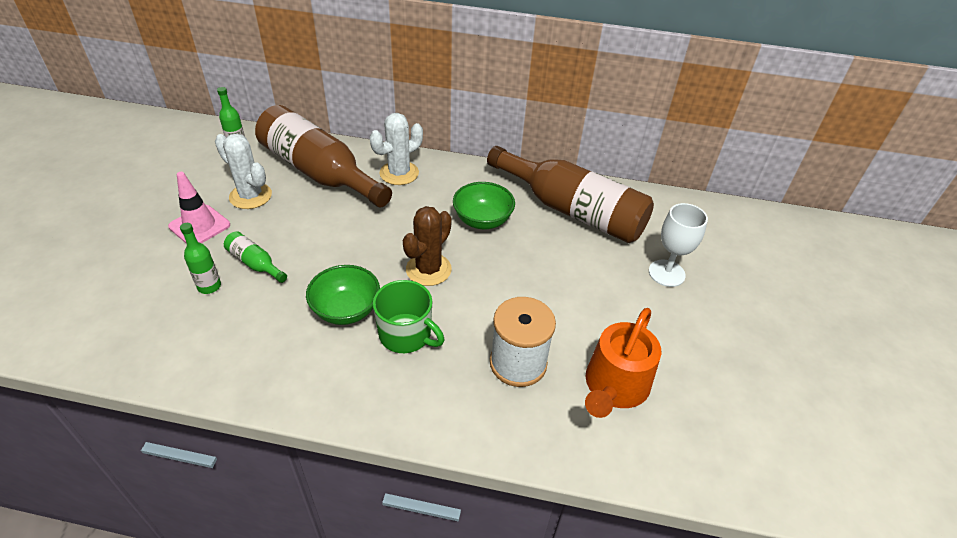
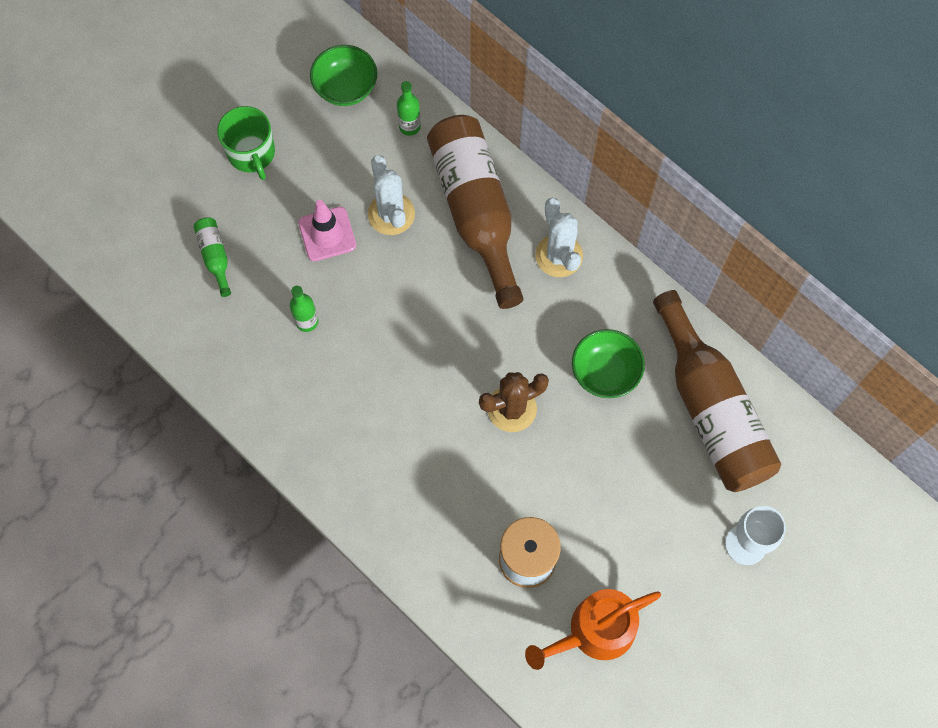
camera: 35 degrees right, 25 degrees up
green bottle [224,231,287,283] -> green bottle moved to [193,217,231,297]
green bowl [306,265,380,325] -> green bowl moved to [310,45,377,106]
white cactus [370,113,423,185] -> white cactus turned 75 degrees clockwise [535,198,583,277]
green mug [373,280,444,353] -> green mug moved to [217,106,275,180]

